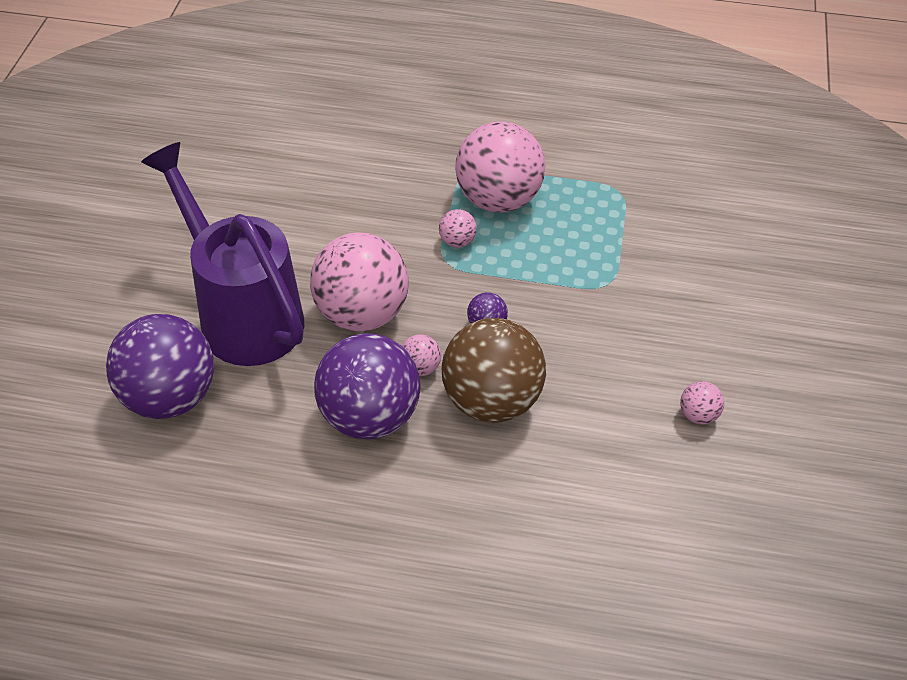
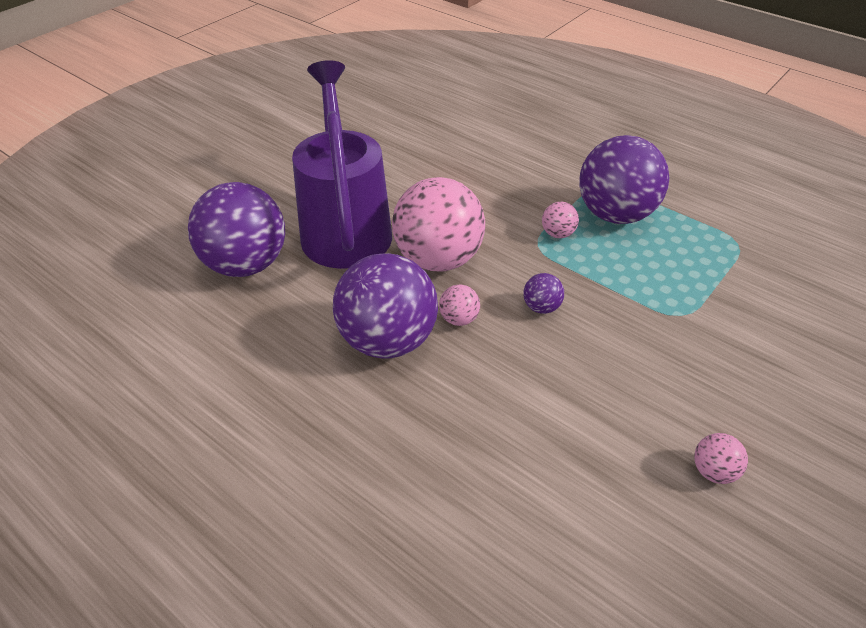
camera: 30 degrees right, 5 degrees down
brown ball [442,318,546,423] -> none
pink ball [455,122,545,212] -> purple ball [579,135,669,224]

